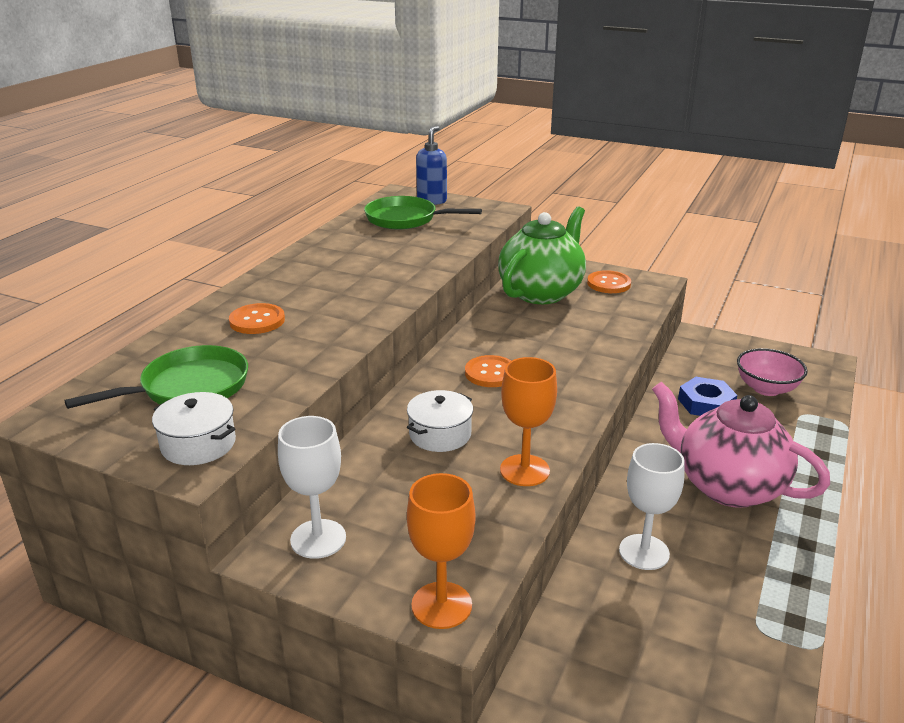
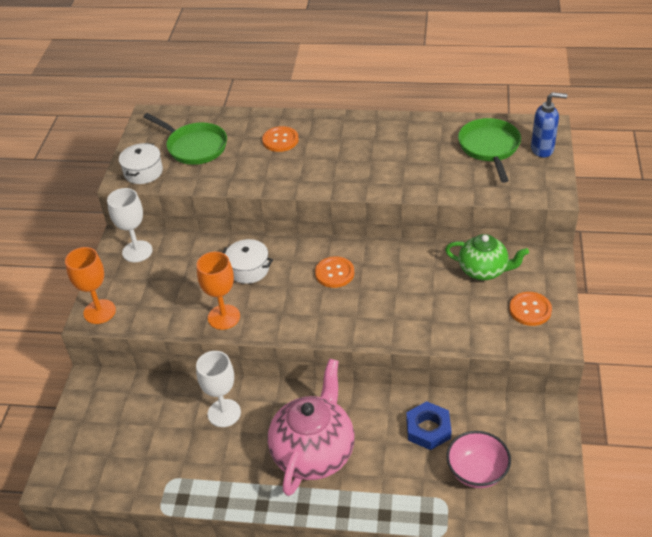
camera: 75 degrees right, 15 degrees up
green teapot [498,206,586,304] -> green teapot [445,234,529,280], size x0.63

